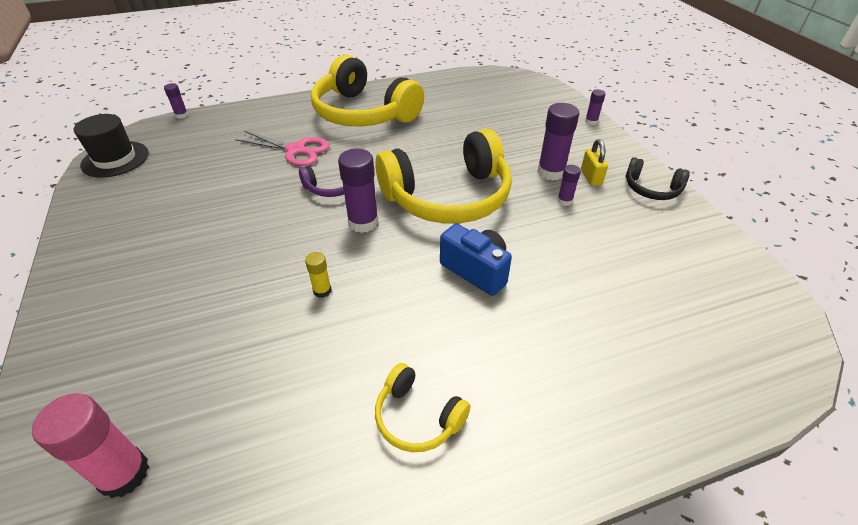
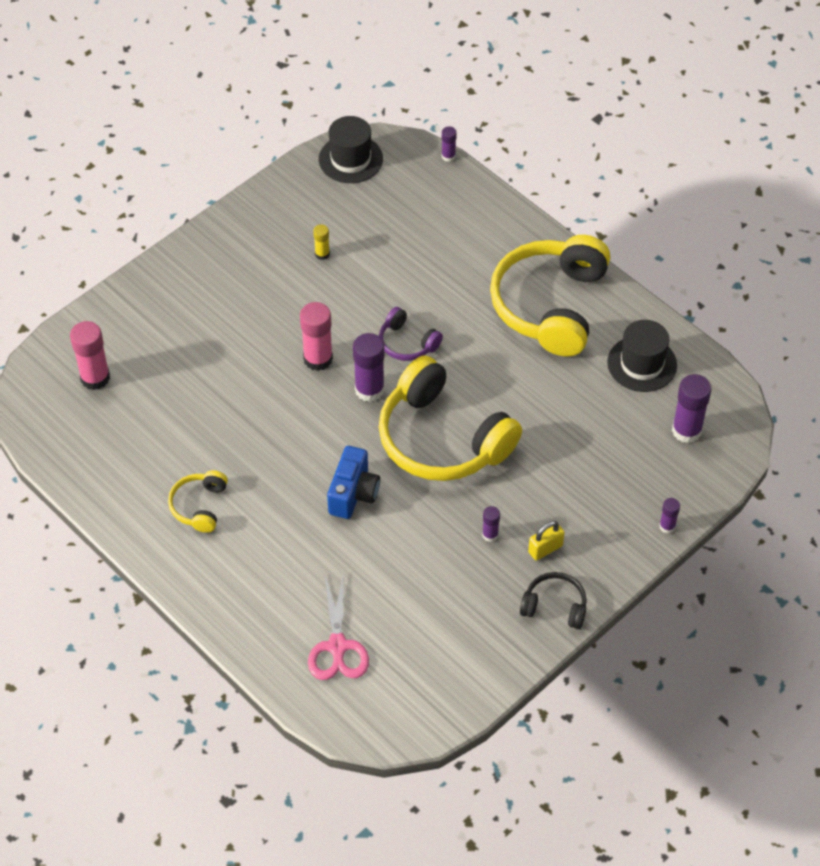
camera: 65 degrees right, 10 degrees up
pink scissors [235,131,330,166] -> pink scissors moved to [308,572,369,680]
yellow glue stick [305,252,332,298] -> yellow glue stick moved to [313,224,330,260]
purple glue stick [537,103,579,181] -> purple glue stick moved to [672,374,712,443]
black headphones [626,157,690,200] -> black headphones turned 105 degrees clockwise [520,572,587,629]
none -> pink glue stick [300,302,333,371]
none -> black hat [607,320,677,392]

